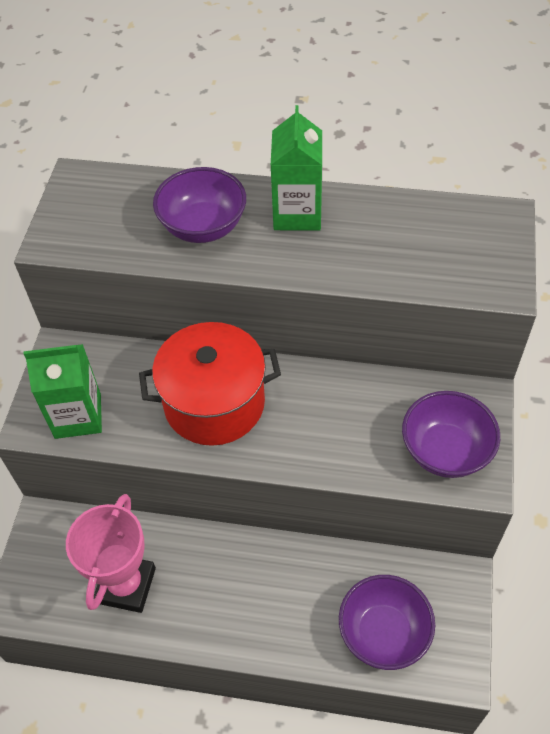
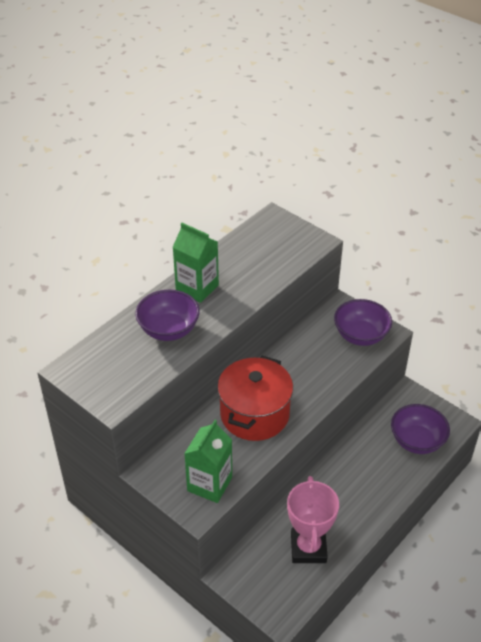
camera: 60 degrees left, 10 degrees down
pink trophy [66,494,156,613] -> pink trophy turned 45 degrees clockwise [287,476,339,563]

